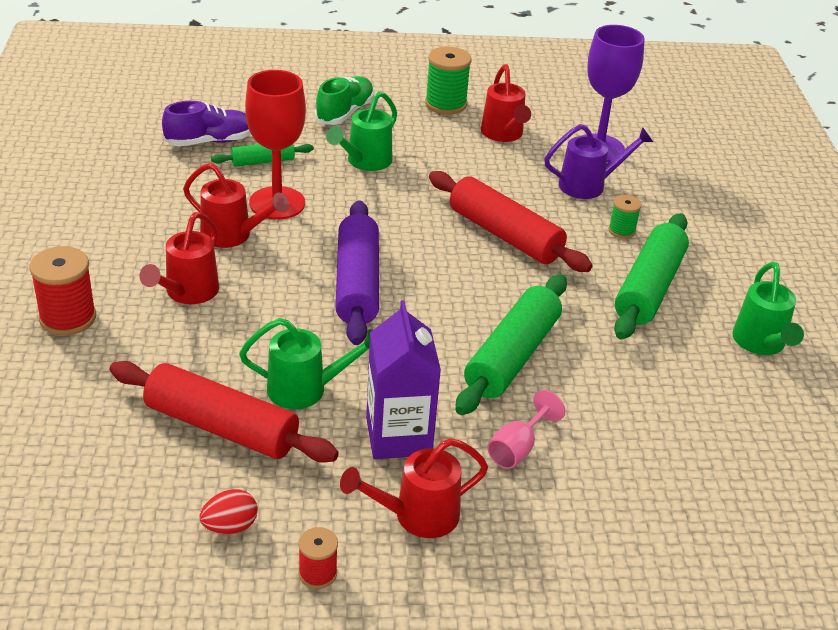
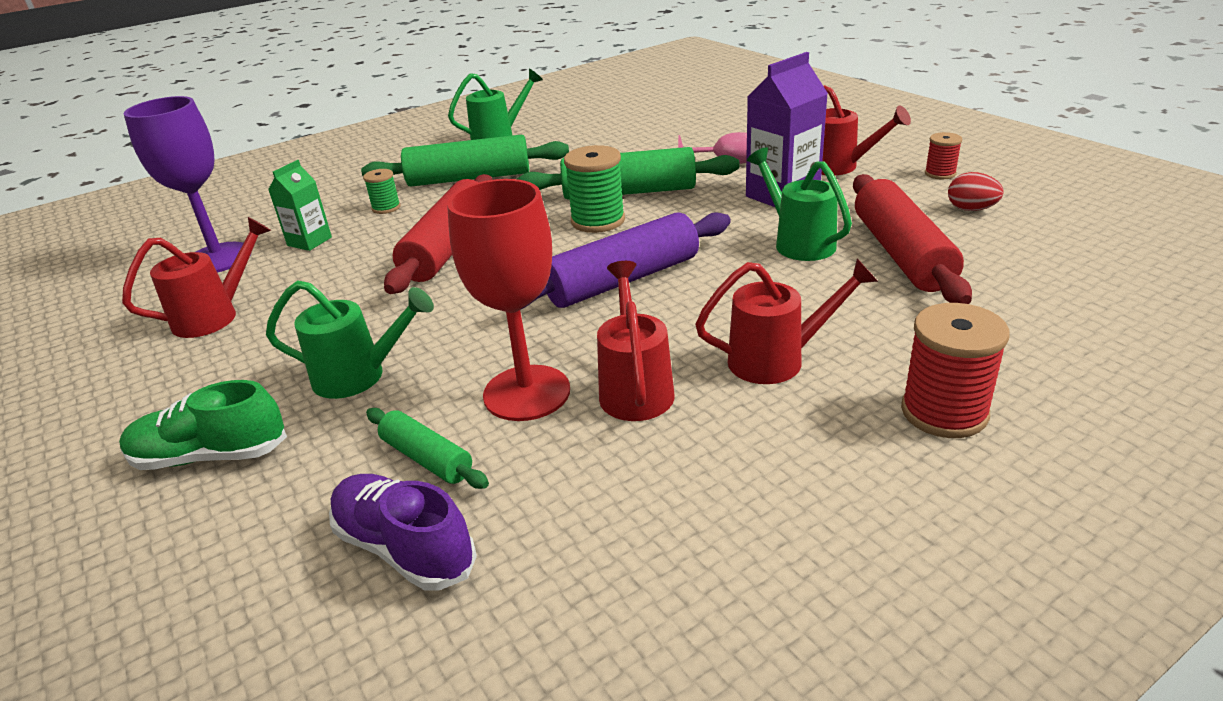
camera: 115 degrees left, 5 degrees down
green spool [425,47,472,115] -> green spool moved to [564,145,625,233]
purple watering can [544,124,653,199] -> green carton [268,160,332,251]

